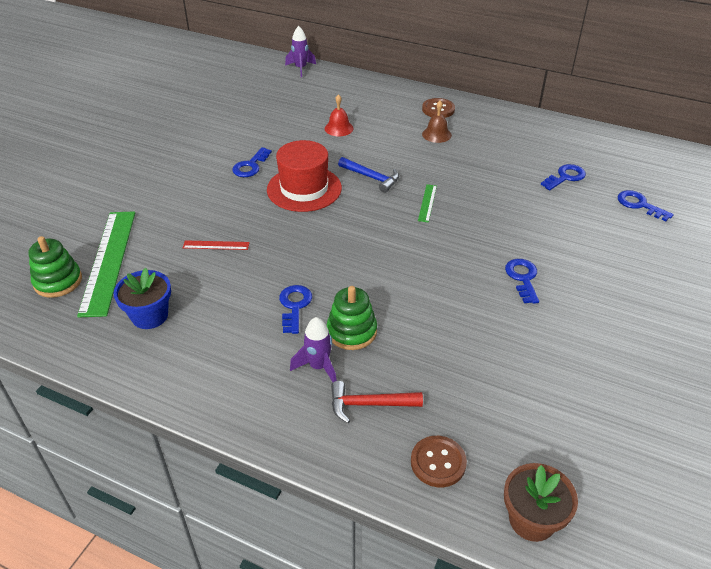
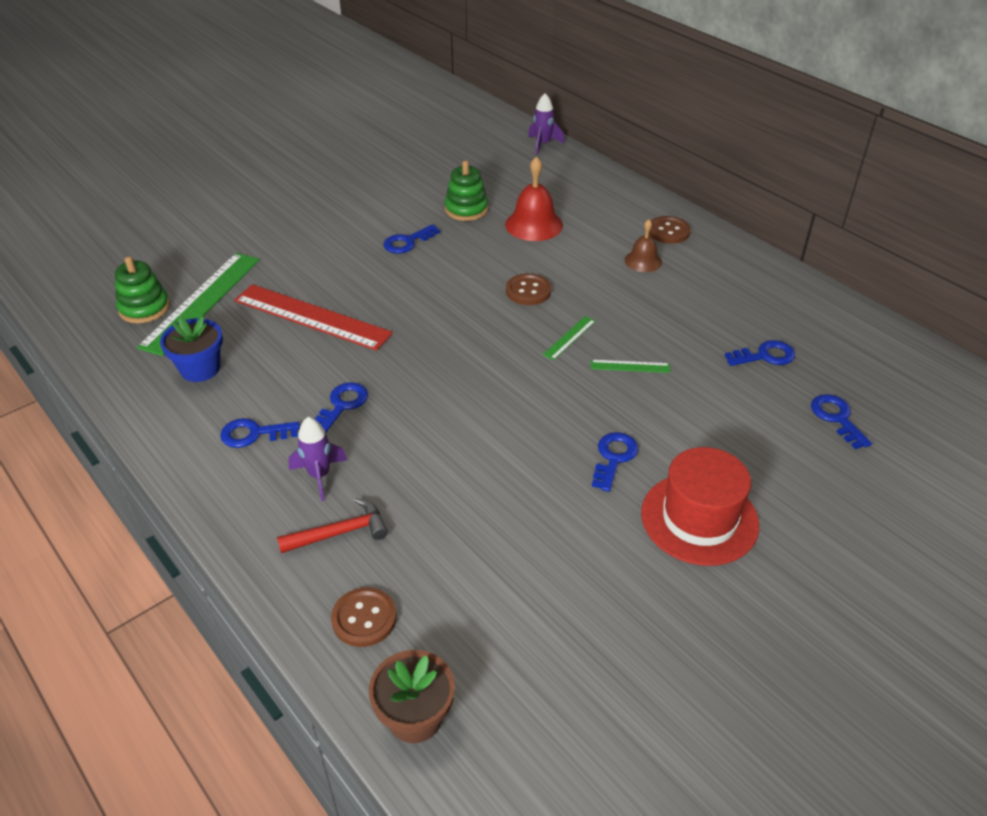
camera: 25 degrees right, 0 degrees up
red ruler [183,240,250,250] -> red ruler [234,284,393,351], size x2.31
red hat [267,140,342,212] -> red hat moved to [641,447,759,566]
red bell [325,94,354,136] -> red bell [505,156,563,241], size x1.62
green stacking toy [327,286,377,350] -> green stacking toy moved to [445,160,488,221]
red hammer [331,381,423,423] -> red hammer turned 135 degrees clockwise [277,498,388,553]
blue hammer [338,157,399,193] -> brown button [506,274,551,305]
none -> blue key [220,418,300,448]
none -> green ruler [591,360,670,373]

